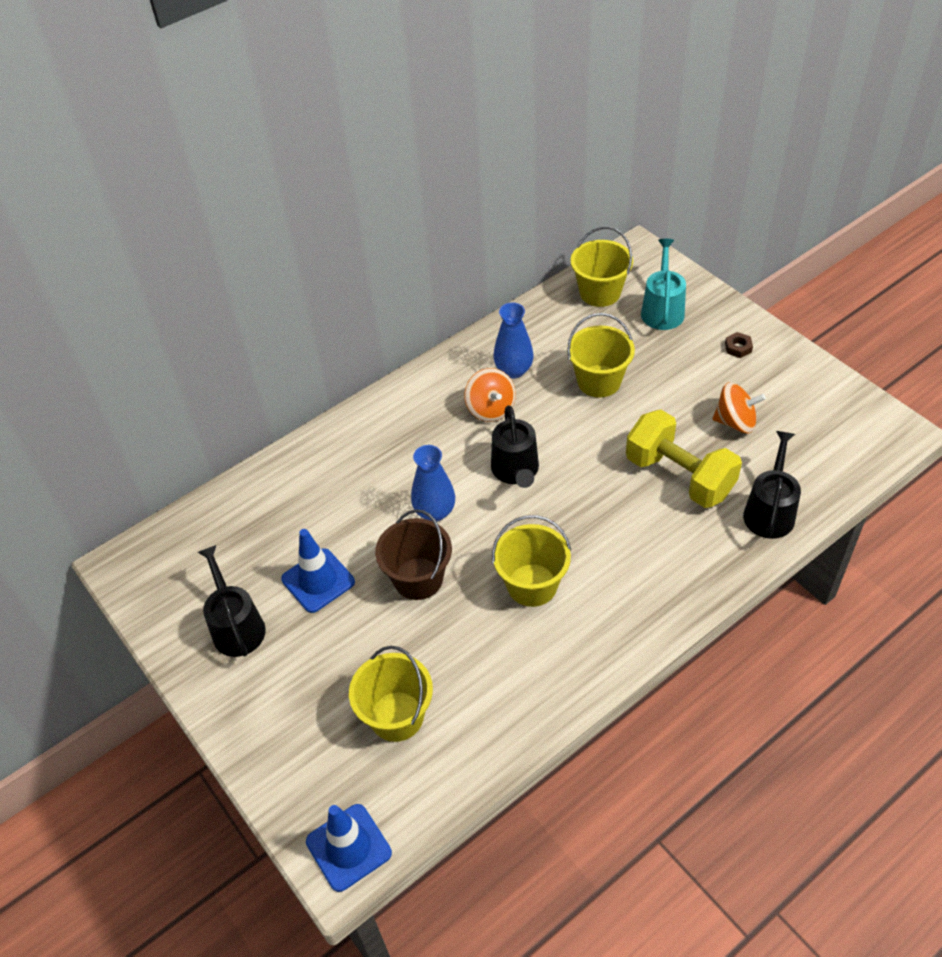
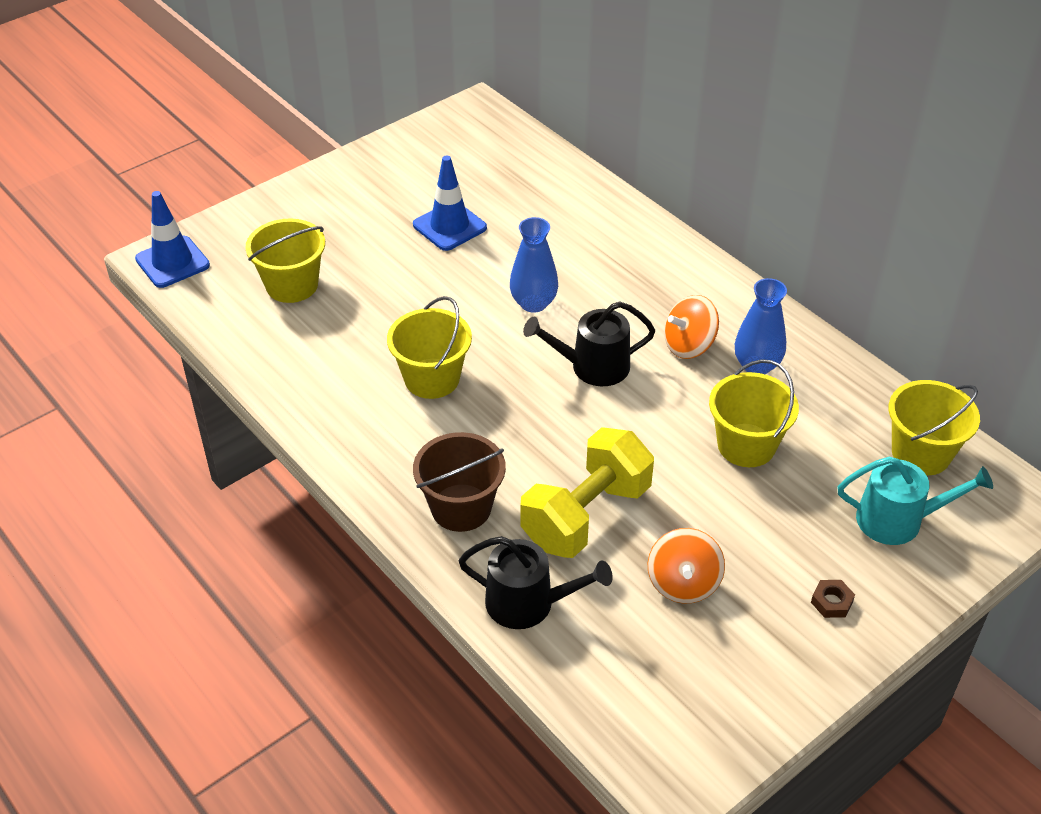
camera: 85 degrees right, 5 degrees down
black watering can [198,545,266,657] -> none
brown bucket [375,509,452,600] -> brown bucket moved to [413,432,506,532]

